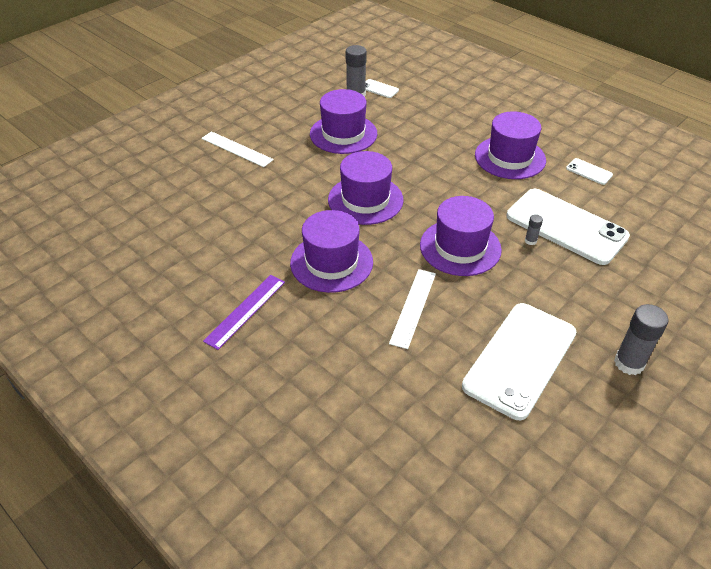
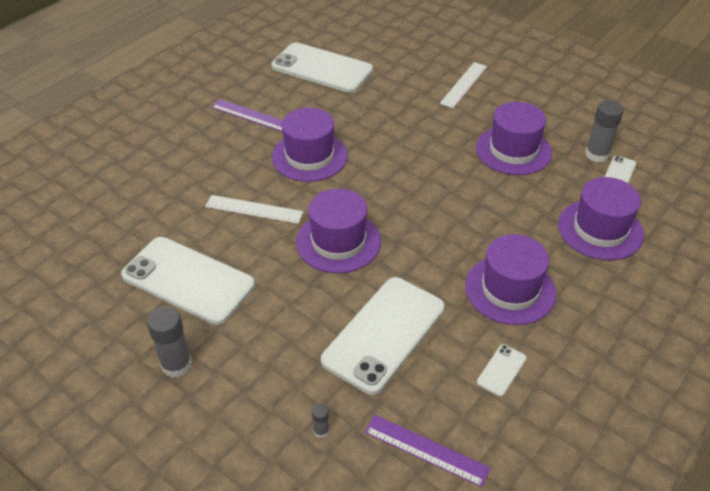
camera: 85 degrees right, 0 degrees up
purple hat [328,151,404,225] -> purple hat moved to [558,177,644,260]
grey glue stick [525,214,543,245] -> grey glue stick moved to [312,403,329,438]
none -> white phone [271,43,373,93]
none -> purple ruler [365,415,490,487]

